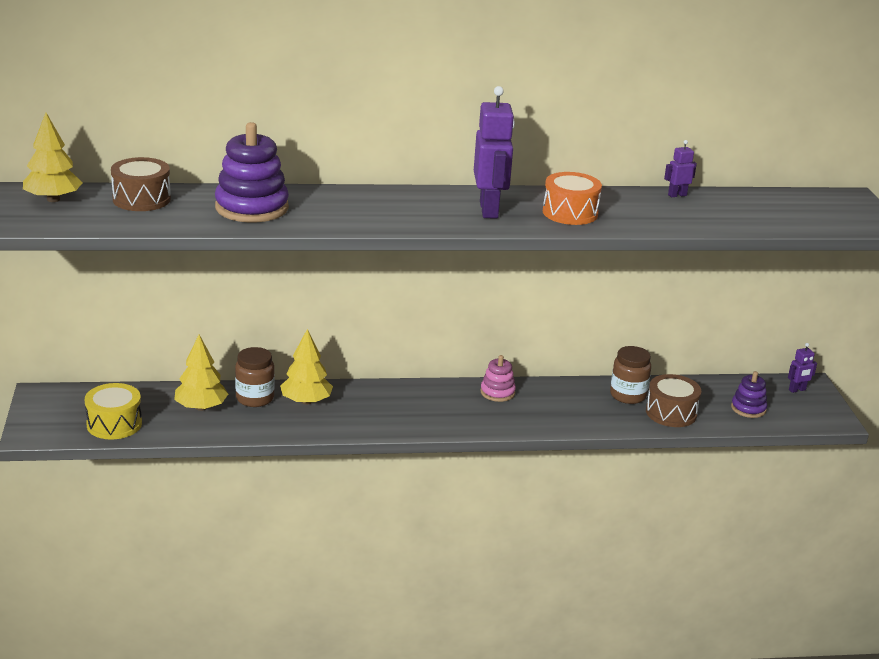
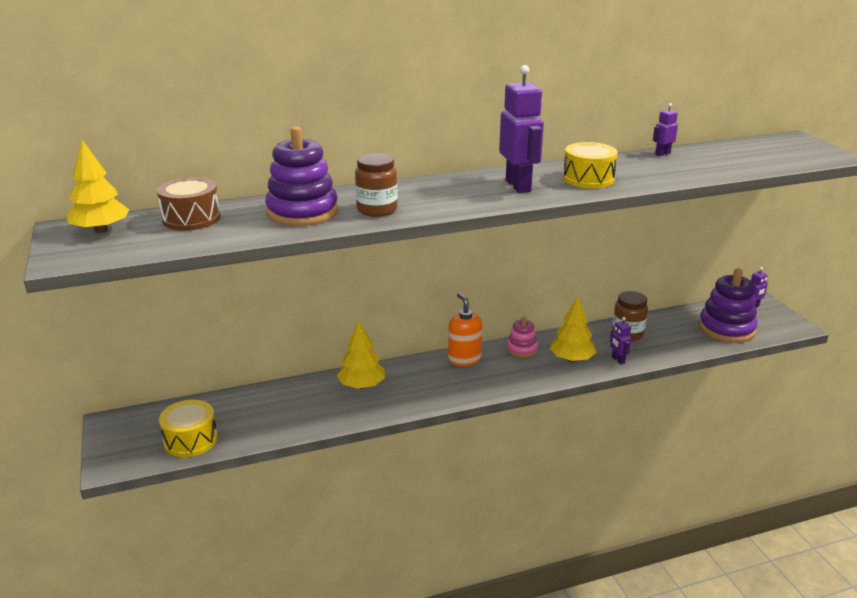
camera: 10 degrees left, 0 degrees up
yellow tree [174,335,228,411] -> yellow tree moved to [550,296,596,362]
brown jar [235,347,275,407] -> brown jar moved to [355,153,398,217]
orange drum [543,172,602,225] -> yellow drum [563,142,618,189]
brown drum [646,374,701,427] -> none
purple stacking toy [731,371,768,418] -> purple stacking toy [699,268,758,343], size x1.84
none -> orange soap dispenser [448,293,482,366]
none -> purple robot [610,317,632,365]

